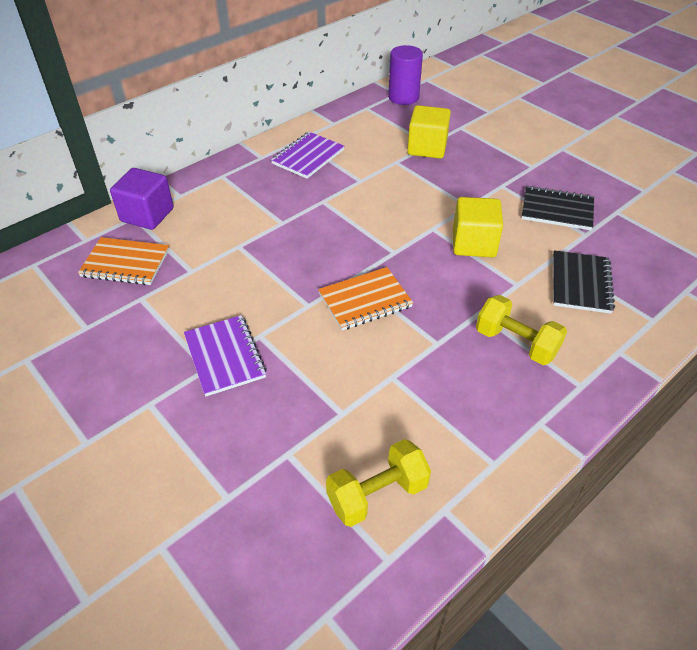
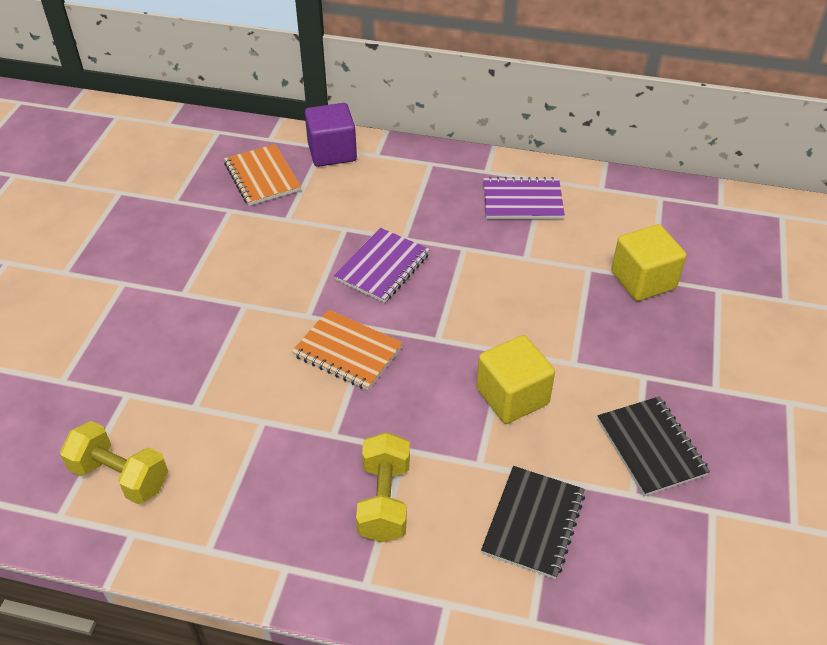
camera: 55 degrees right, 0 degrees up
purple notebook [184,315,267,396] -> purple notebook moved to [334,228,430,303]
purple cylinder [388,45,423,105] -> none
black notebook [553,250,615,314] -> black notebook turned 45 degrees counterclockwise [481,466,585,579]

